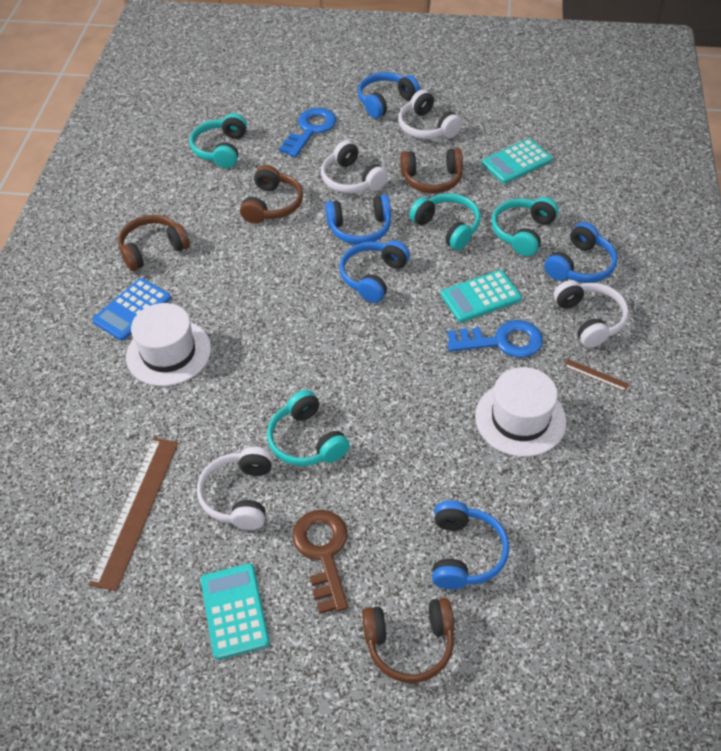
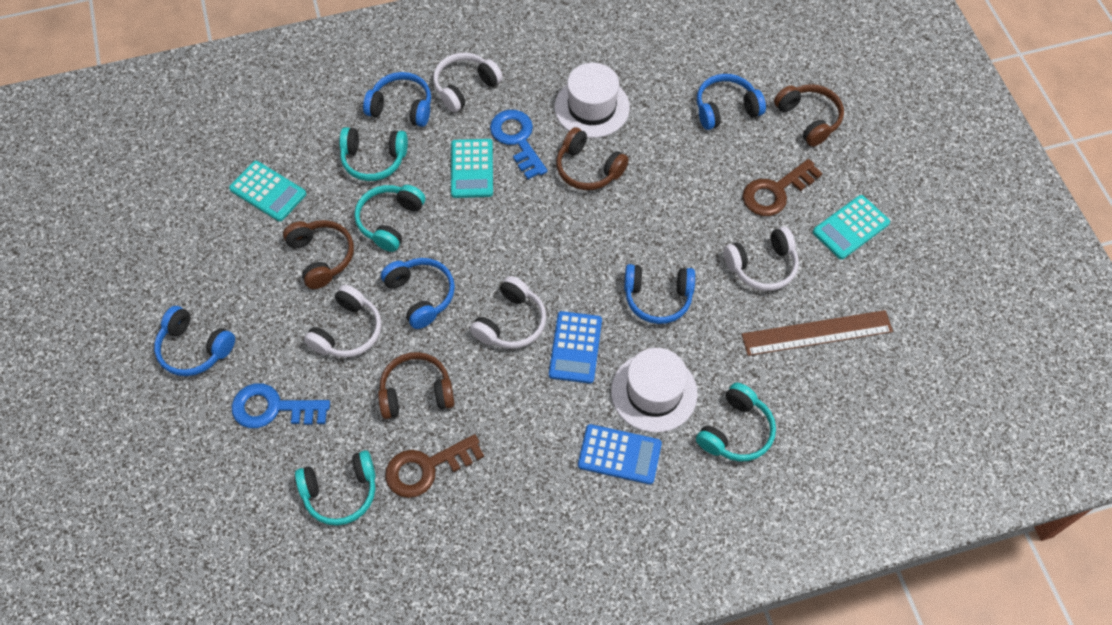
camera: 115 degrees left, 10 degrees up
brown headphones [118,215,190,271] -> brown headphones moved to [556,127,629,190]
turquoise headphones [267,390,350,466] -> turquoise headphones moved to [696,383,776,462]
blue headphones [339,240,410,303] -> blue headphones moved to [624,264,695,324]
white headphones [398,90,462,139] -> white headphones moved to [470,276,546,349]
turquoise calculator [441,270,522,322] -> turquoise calculator turned 45 degrees clockwise [451,139,493,198]
brown ruler [564,359,629,391] -> none
none -> brown key [385,434,484,498]
none -> blue calculator [549,311,602,384]

